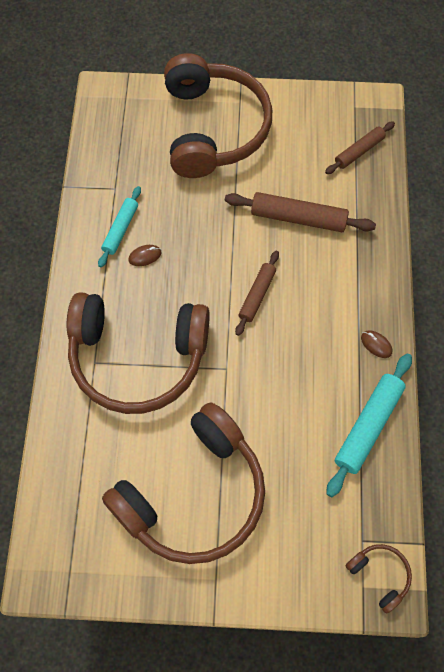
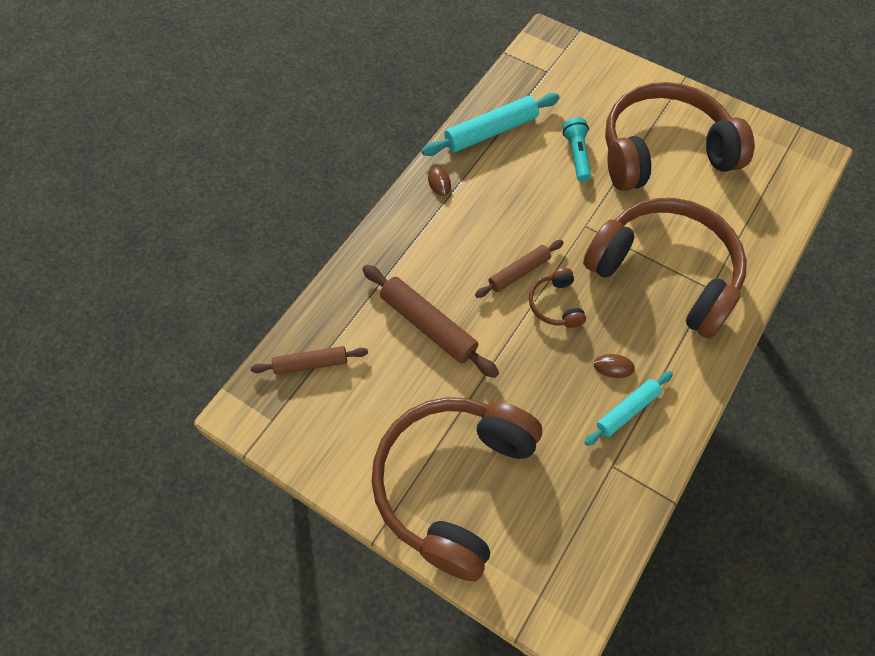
camera: 150 degrees left, 5 degrees down
brown headphones [345,544,412,614] -> brown headphones moved to [529,268,586,328]
none -> turquoise flashlight [563,118,591,182]

